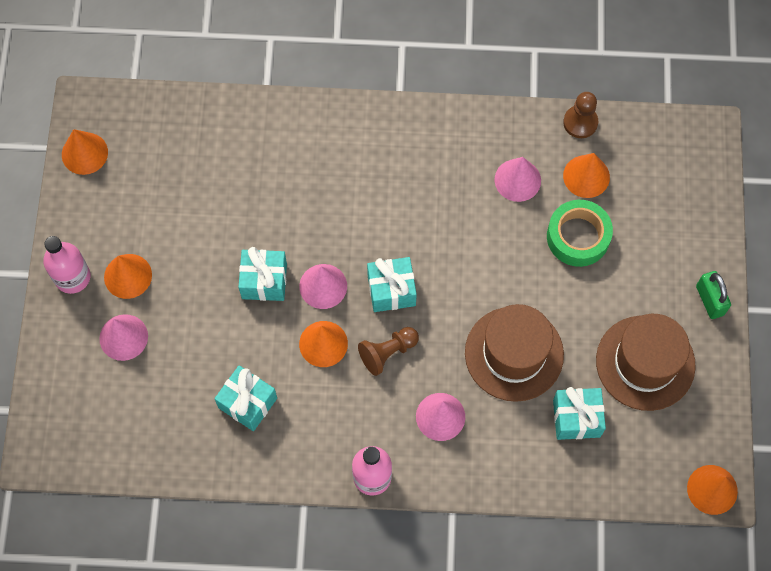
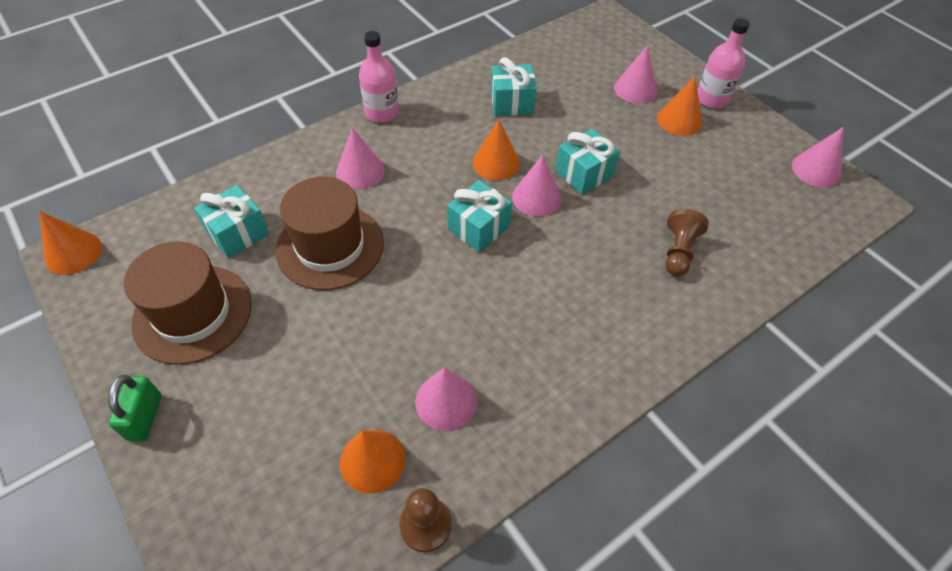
camera: 140 degrees right, 15 degrees down
orange cone [62,129,108,175] -> pink cone [792,127,844,188]
brown pawn [358,327,419,376] -> brown pawn moved to [665,209,709,276]
green tape [547,200,613,267] -> none
green padlock [696,271,731,319] -> green padlock turned 60 degrees clockwise [108,374,162,442]

